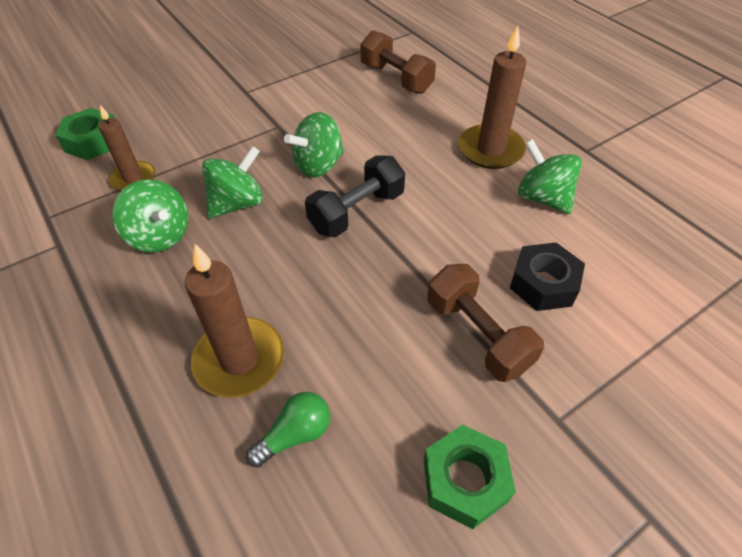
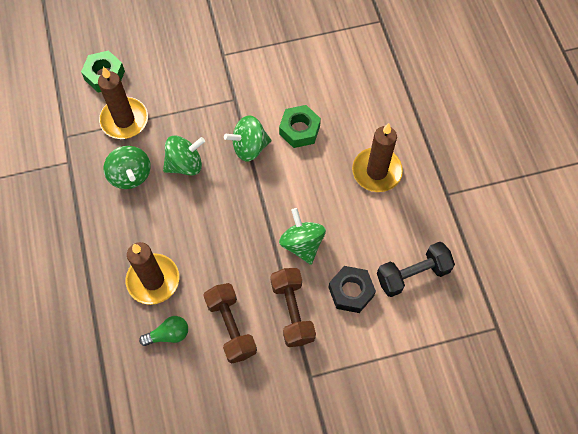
camera: 20 degrees right, 15 degrees up
brown candle [98,105,155,191] -> brown candle [98,67,148,139], size x1.56
black dumbbell [305,155,405,237] -> black dumbbell moved to [377,242,455,297]
brown dumbbell [360,30,436,94] -> brown dumbbell moved to [203,283,257,364]
green nut [424,425,516,529] -> green nut moved to [279,105,321,148]
green spinning top [518,139,582,214] -> green spinning top moved to [279,208,326,265]

